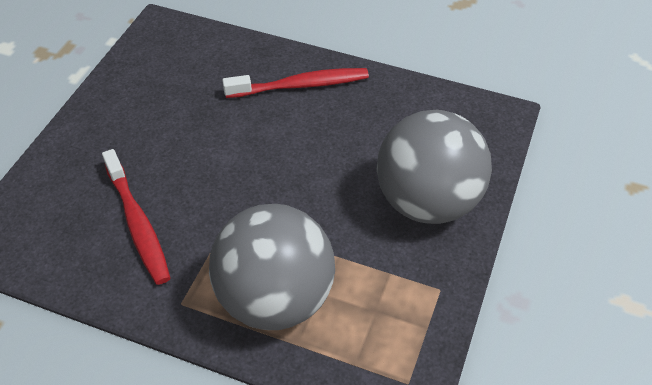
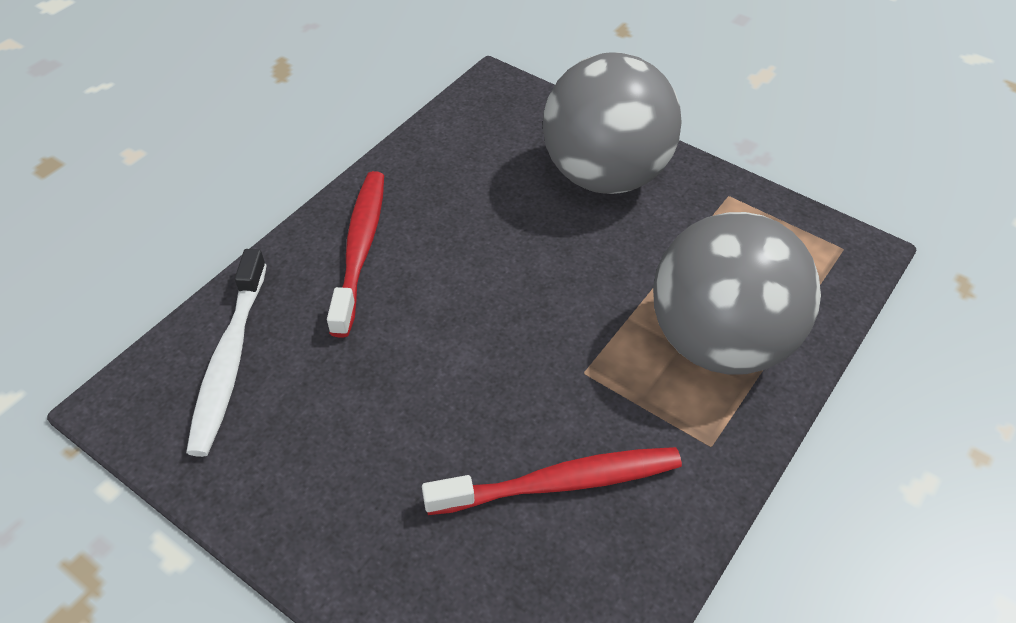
camera: 75 degrees left, 0 degrees up
none -> white toothbrush [186,249,267,457]

